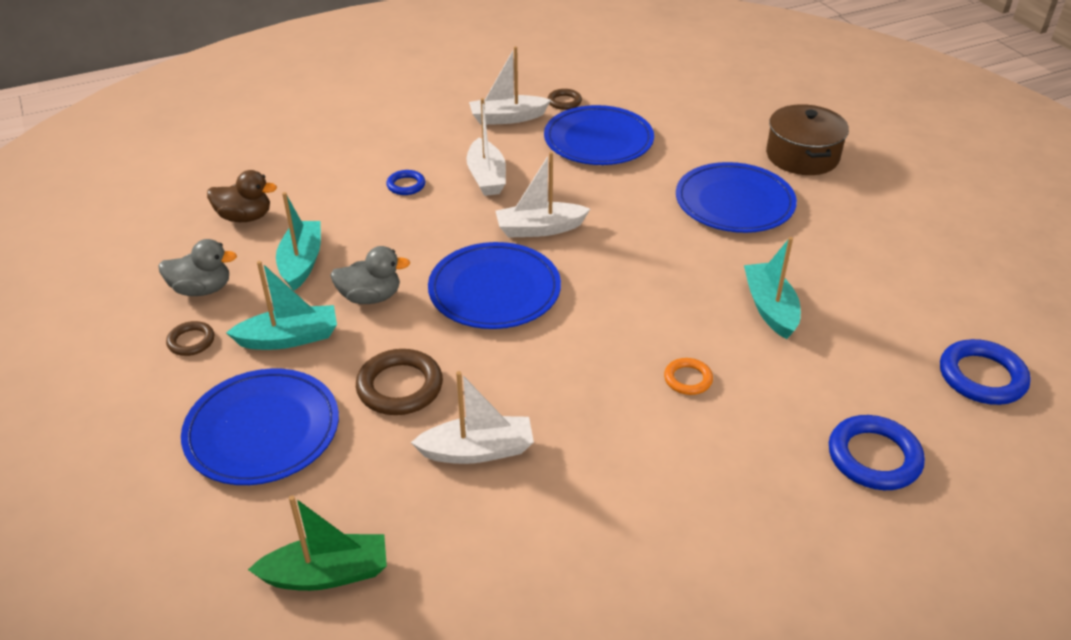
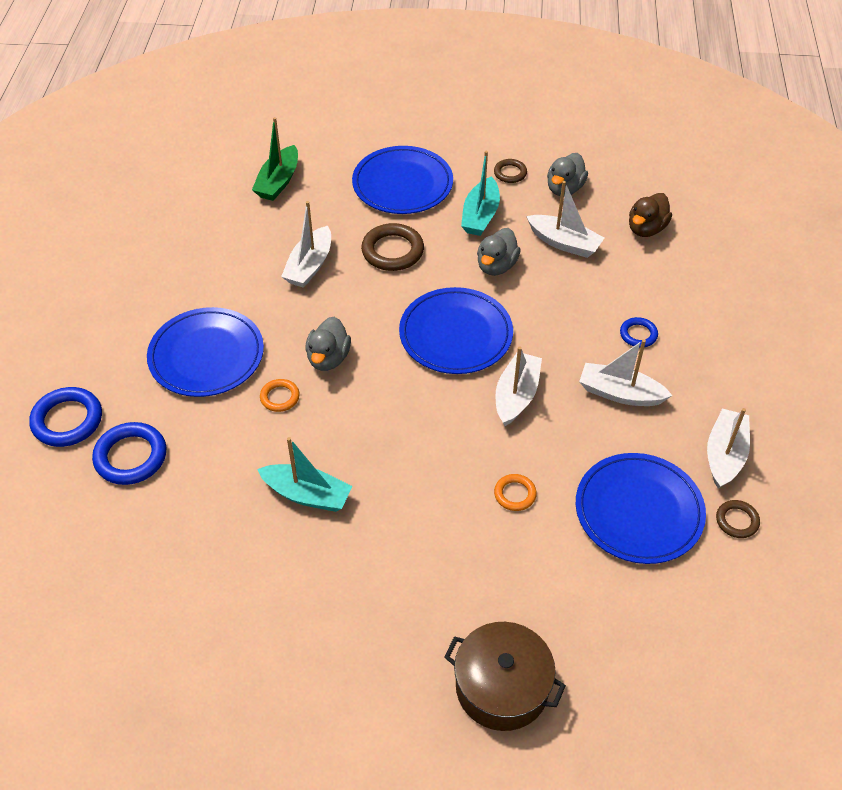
camera: 120 degrees right, 10 degrees up
turquoise boat [276,192,321,291] -> white boat [526,181,604,258]
blue plate [676,162,797,233] -> blue plate moved to [147,307,264,397]
blue ring [940,339,1031,405] -> blue ring moved to [29,387,102,447]
none -> grey duck [305,317,351,371]
none -> orange ring [494,474,537,511]

